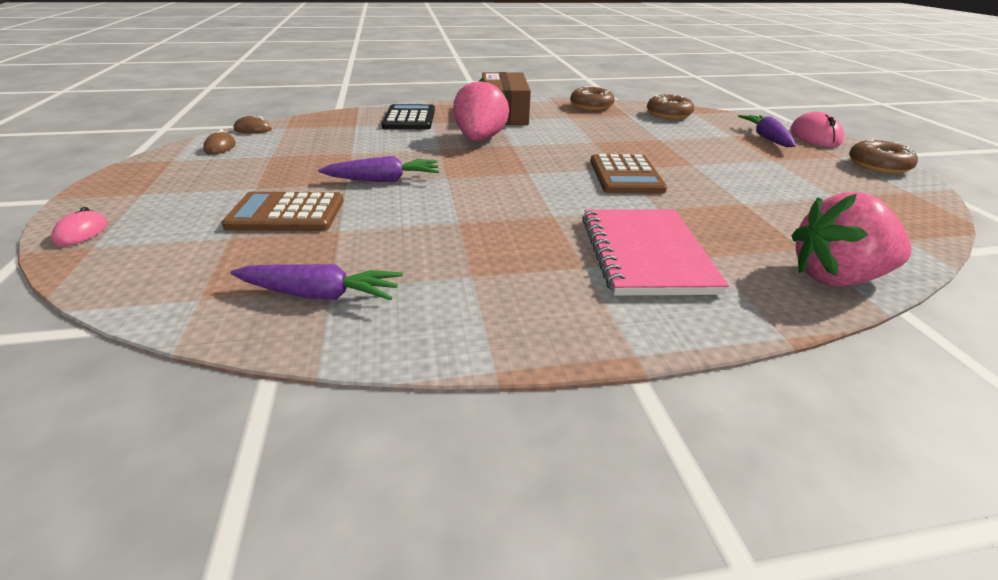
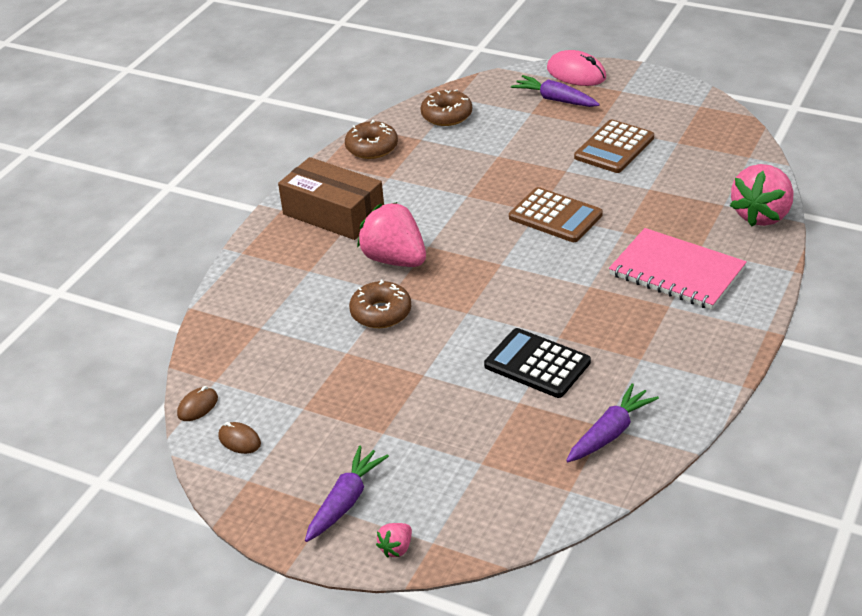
camera: 50 degrees left, 5 degrees up
pink mouse [51,207,108,246] -> pink strawberry [376,523,412,558]
brown calculator [221,192,344,231] -> brown calculator moved to [574,119,654,173]
purple carrot [318,156,439,182] -> purple carrot moved to [305,445,389,542]
black calculator [381,104,435,129] -> black calculator moved to [484,328,591,398]
brown donut [849,139,918,174] -> brown donut moved to [349,279,411,328]

